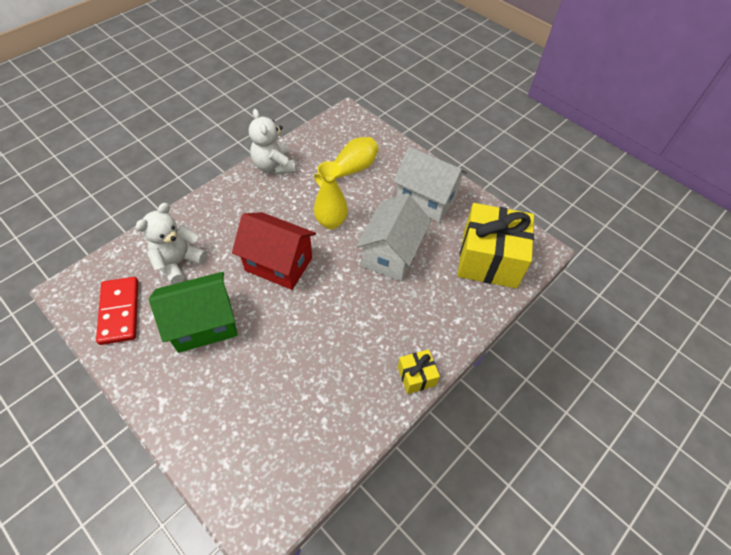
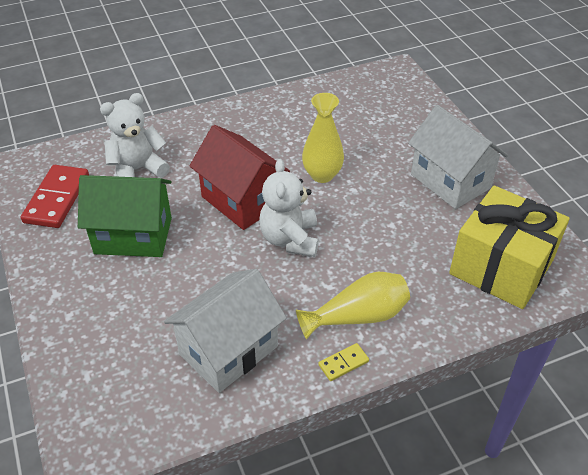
camera: 25 degrees right, 10 degrees down
white teddy bear [249,109,296,175] -> white teddy bear moved to [259,159,319,257]
yellow vase [314,137,379,187] -> yellow vase moved to [296,272,410,339]
white house [356,193,431,281] -> white house moved to [164,269,287,393]
yellow gift [398,349,440,394] -> yellow domino [318,343,369,381]

